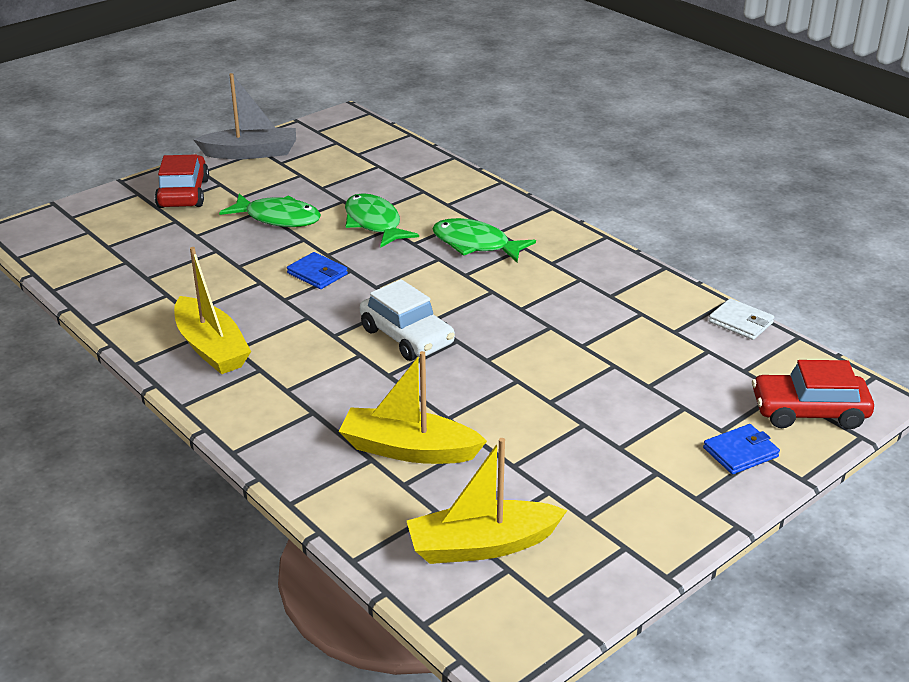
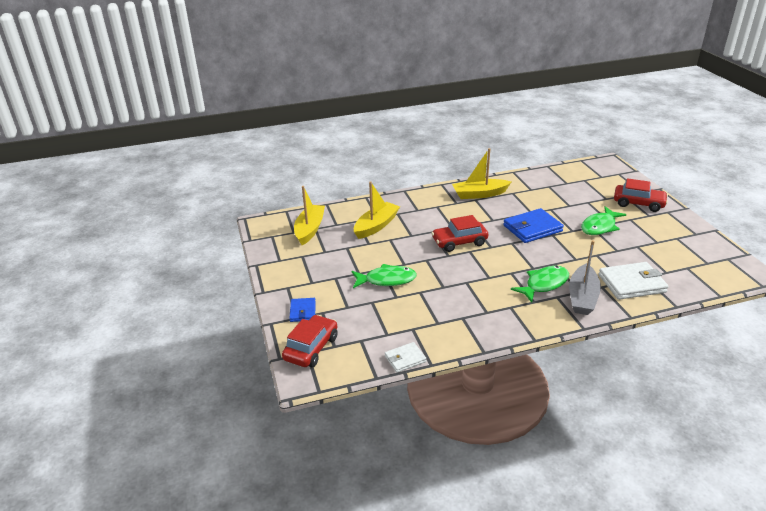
camera: 115 degrees right, 0 degrees up
grey boat [193,73,296,159] -> grey boat moved to [569,240,601,315]
blue wallet [287,252,348,289] -> blue wallet [503,208,564,243], size x1.78
green fish [345,193,419,248] -> green fish moved to [352,264,417,288]
white car [360,279,455,361] -> red car [432,215,488,252]
none -> white wallet [599,262,669,300]

